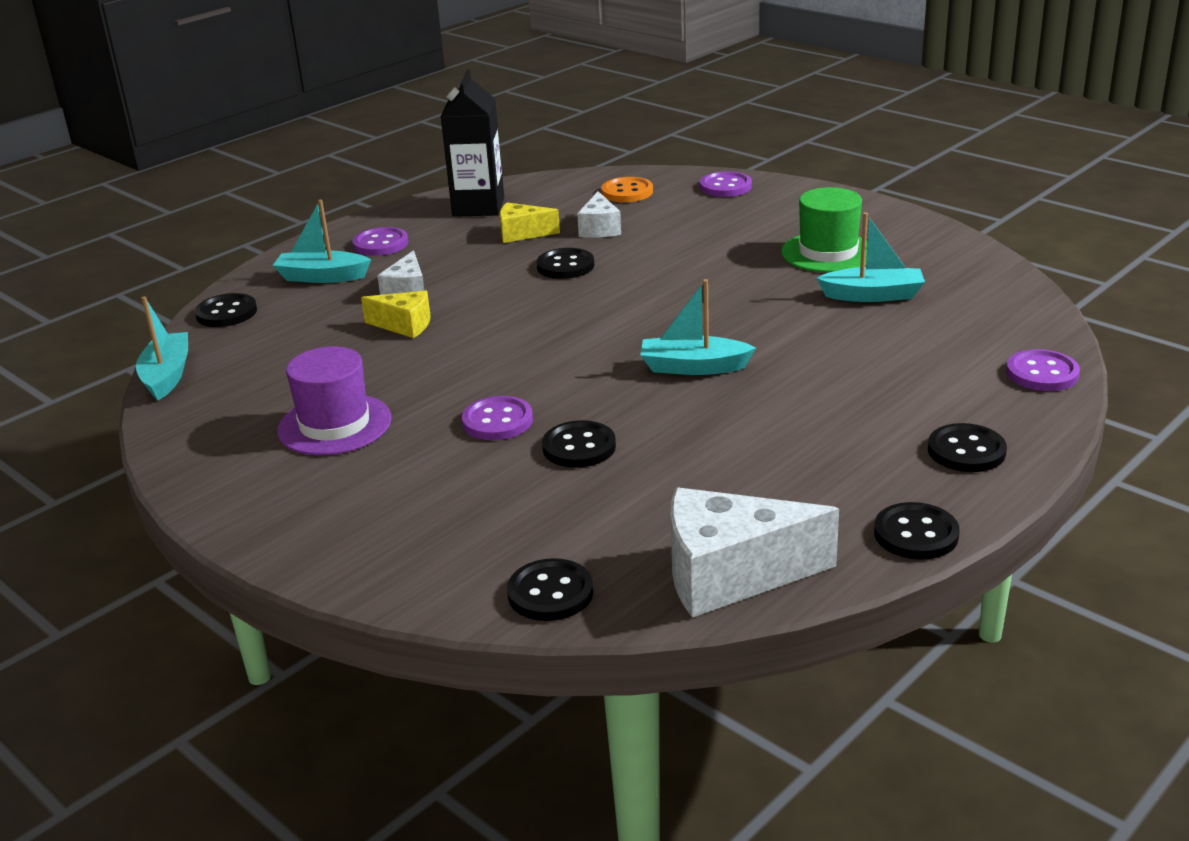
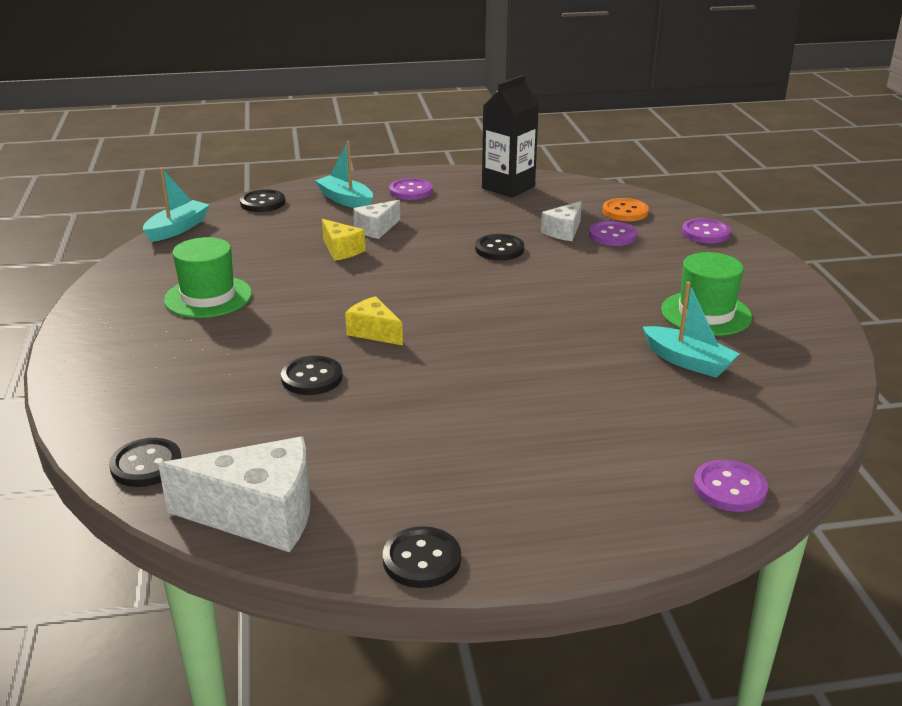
camera: 35 degrees right, 0 degrees up
purple hat [277,346,392,456] -> green hat [164,237,252,318]
purple button [462,396,533,440] -> purple button moved to [589,221,637,246]
yellow cheese [500,202,560,243] -> yellow cheese moved to [345,296,403,345]
turquoise boat [640,279,756,375] -> none
white cheese [671,487,839,618] -> white cheese turned 150 degrees clockwise [158,437,310,552]
black button [928,423,1007,472] -> none

